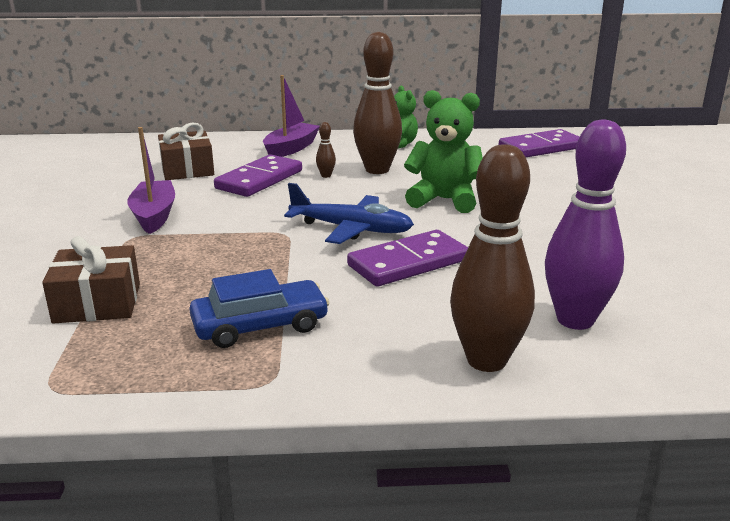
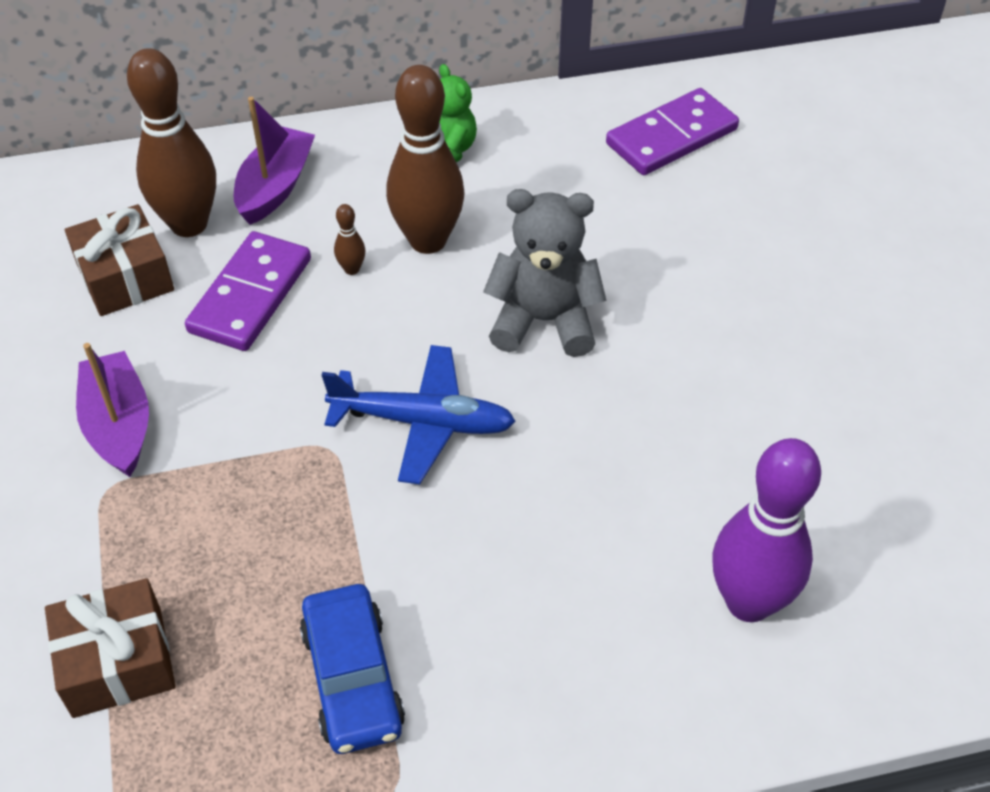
camera: 10 degrees left, 25 degrees up
blue car [189,269,329,348] -> blue car turned 105 degrees clockwise [300,584,405,754]
purple domino [347,230,468,286] -> none
green teddy bear [404,90,483,213] -> grey teddy bear [483,189,607,357]
brown bowling pin [450,144,535,372] -> brown bowling pin moved to [127,48,216,237]

